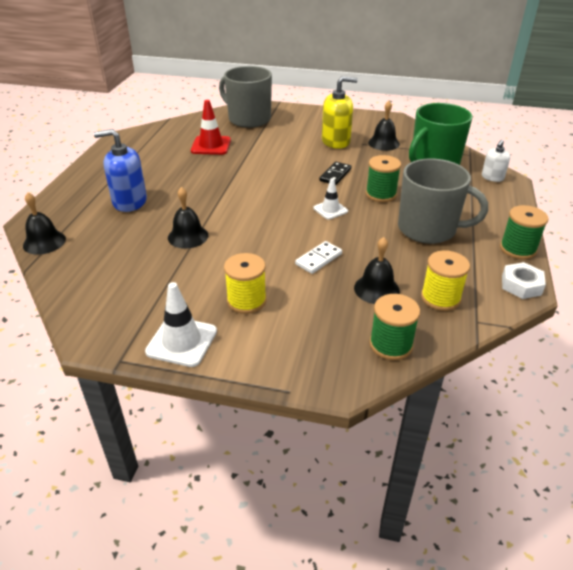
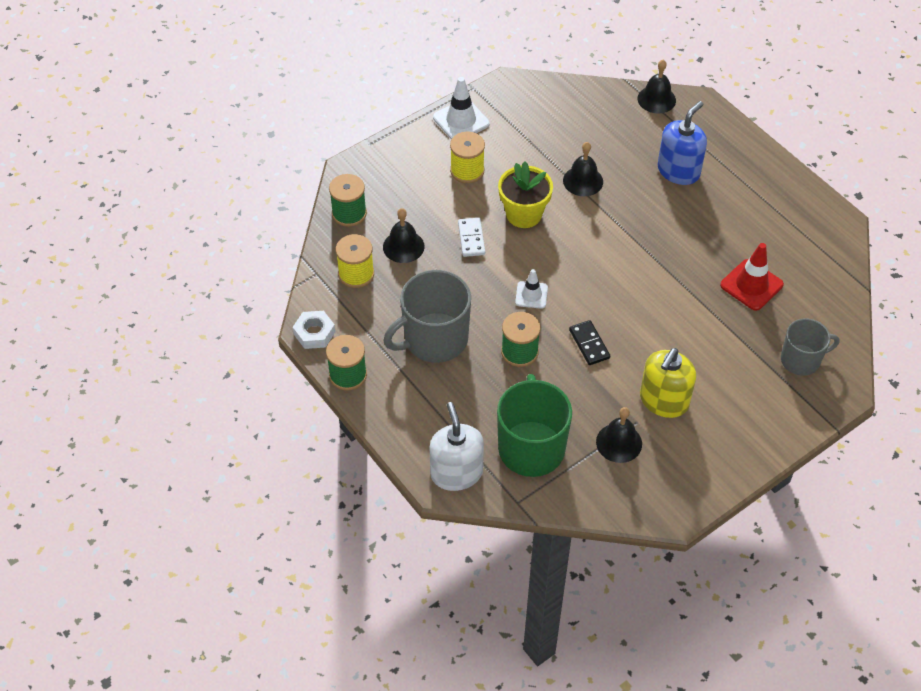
camera: 130 degrees right, 15 degrees up
grey mug [219,66,272,128] -> grey mug [781,318,840,376], size x0.62
white soap dispenser [482,139,510,182] -> white soap dispenser [429,402,484,491], size x1.74
none -> yellow flower pot [498,162,553,228]

